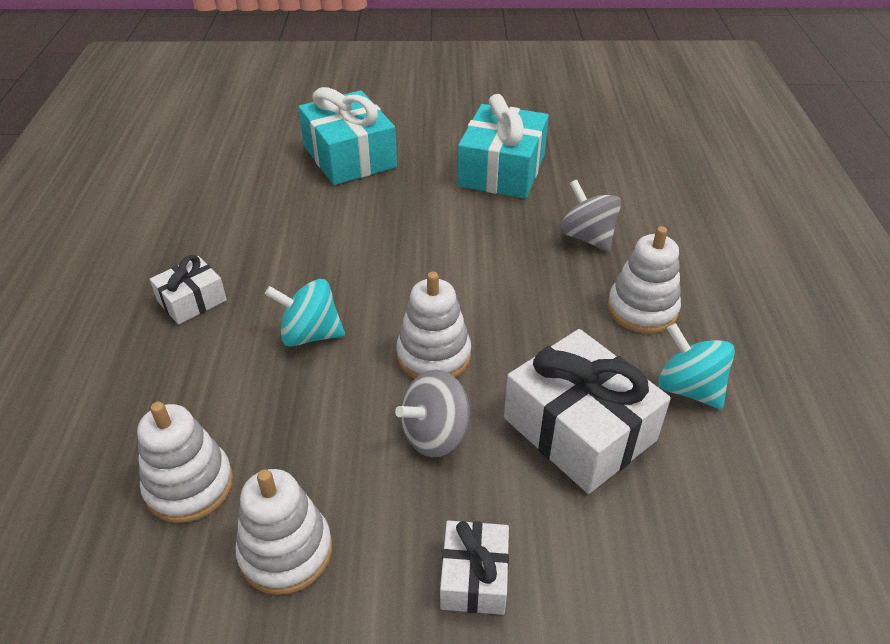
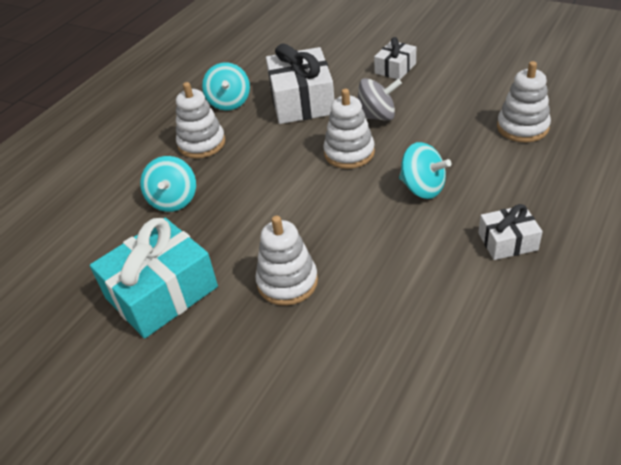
camera: 145 degrees left, 0 degrees up
white stacking toy [235,469,332,595] -> white stacking toy moved to [255,216,318,306]
turquoise gift [298,87,397,185] -> none
grey spinning top [560,180,622,252] -> turquoise spinning top [140,156,196,212]

